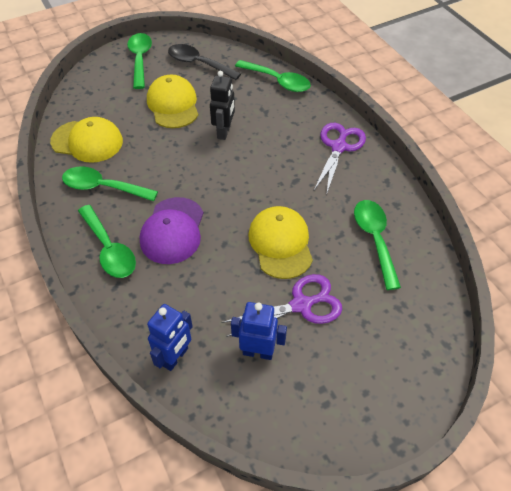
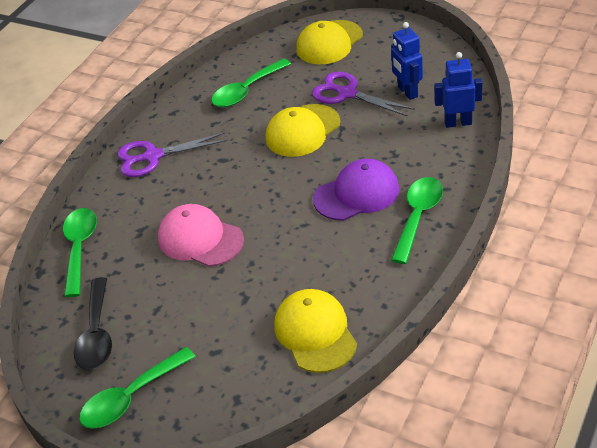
camera: 120 degrees left, 10 degrees down
green spoon [62,166,158,201] -> none
yellow cap [147,75,198,128] -> yellow cap moved to [296,20,363,64]
black robot [210,71,235,140] -> pink cap [158,204,244,267]

